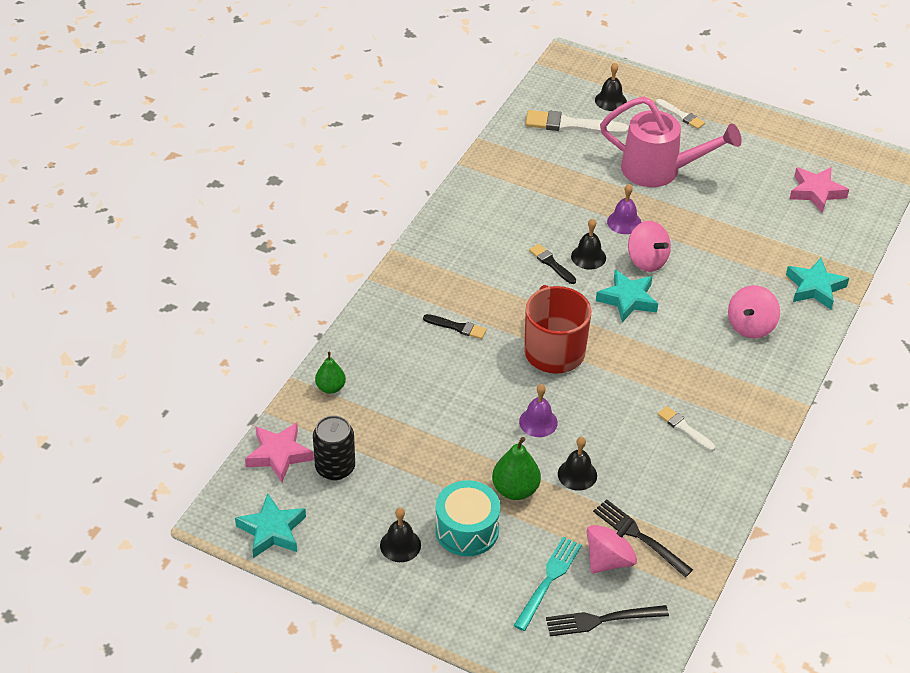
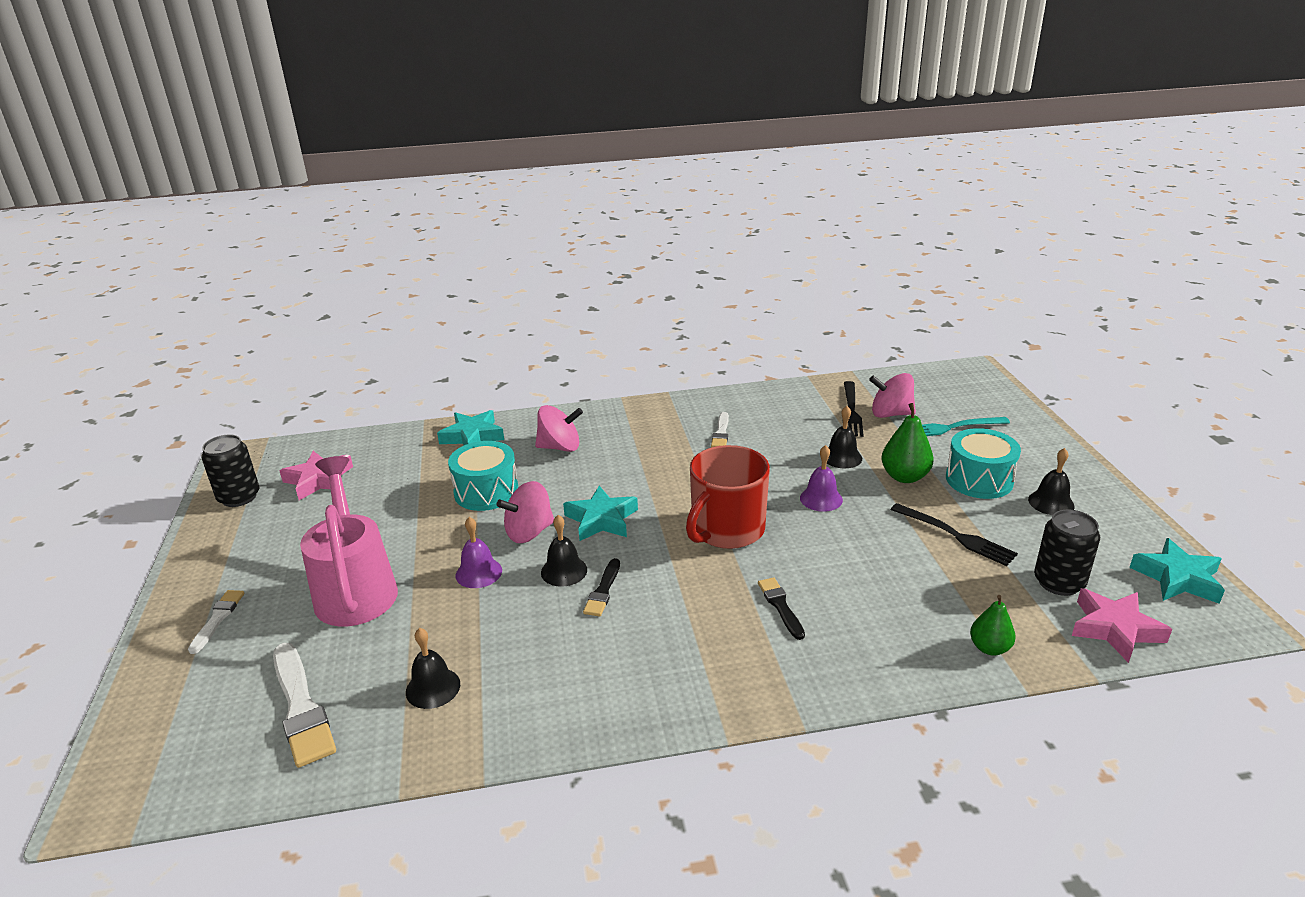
camera: 125 degrees left, 15 degrees down
black fork [546,605,669,636] -> black fork moved to [890,503,1018,566]
black bell [595,63,627,111] -> black bell moved to [406,628,460,709]
pink spinning top [628,221,671,272] -> pink spinning top turned 135 degrees counterclockwise [496,481,554,543]
none -> black can [201,434,259,507]
none -> turquoise drum [448,441,518,511]

